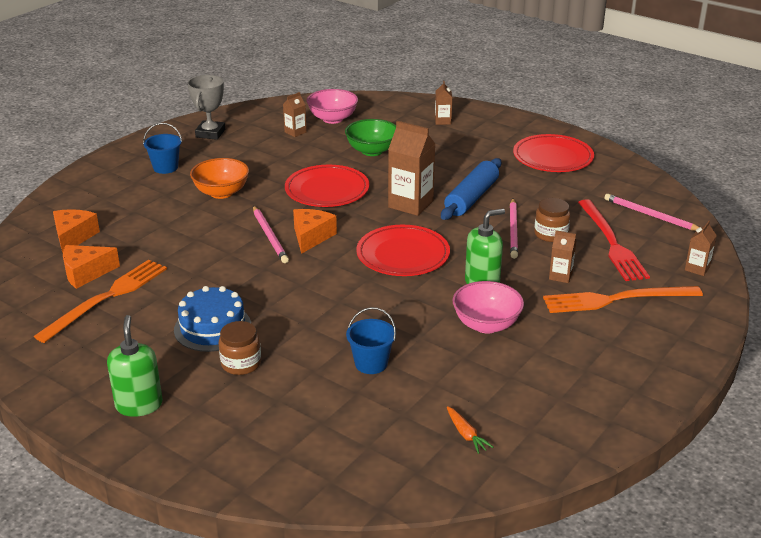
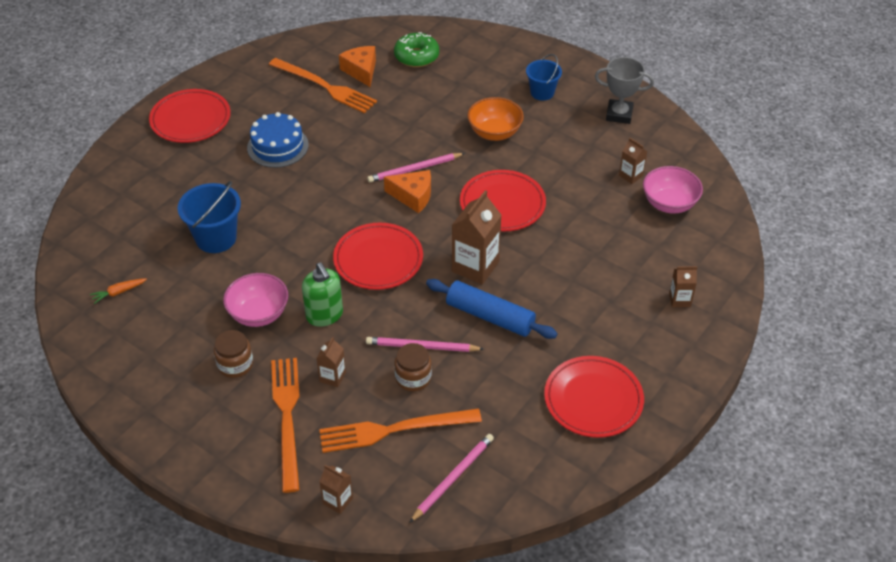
camera: 90 degrees right, 15 degrees up
orange cheese [53,209,100,253] -> green donut [394,32,439,67]
green soap dispenser [107,315,163,417] -> red plate [149,89,230,143]
brown jar [219,321,261,375] -> brown jar moved to [214,330,253,378]
green bowl [345,119,396,156] -> none
blue bucket [346,307,396,374] -> blue bucket [178,181,241,253], size x1.52
red fork [578,199,650,281] -> orange fork [319,408,482,453]

